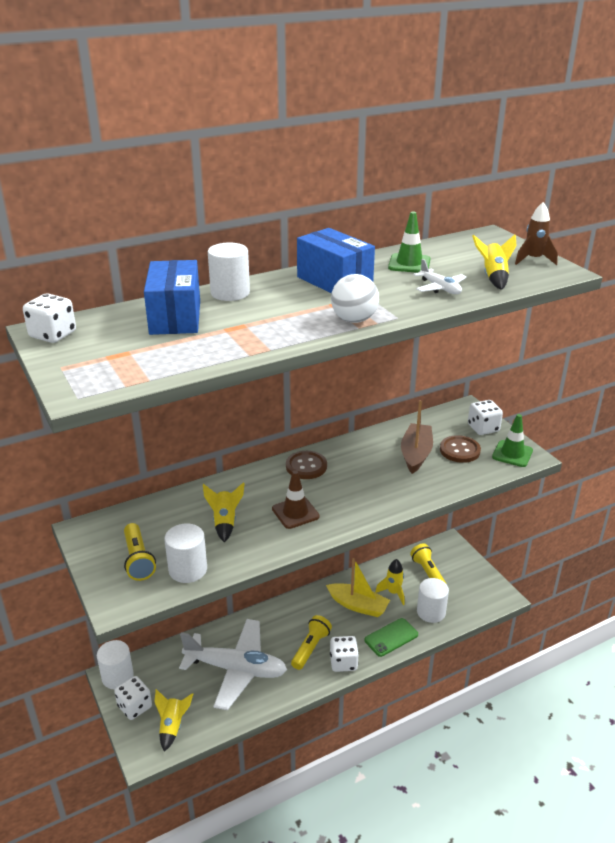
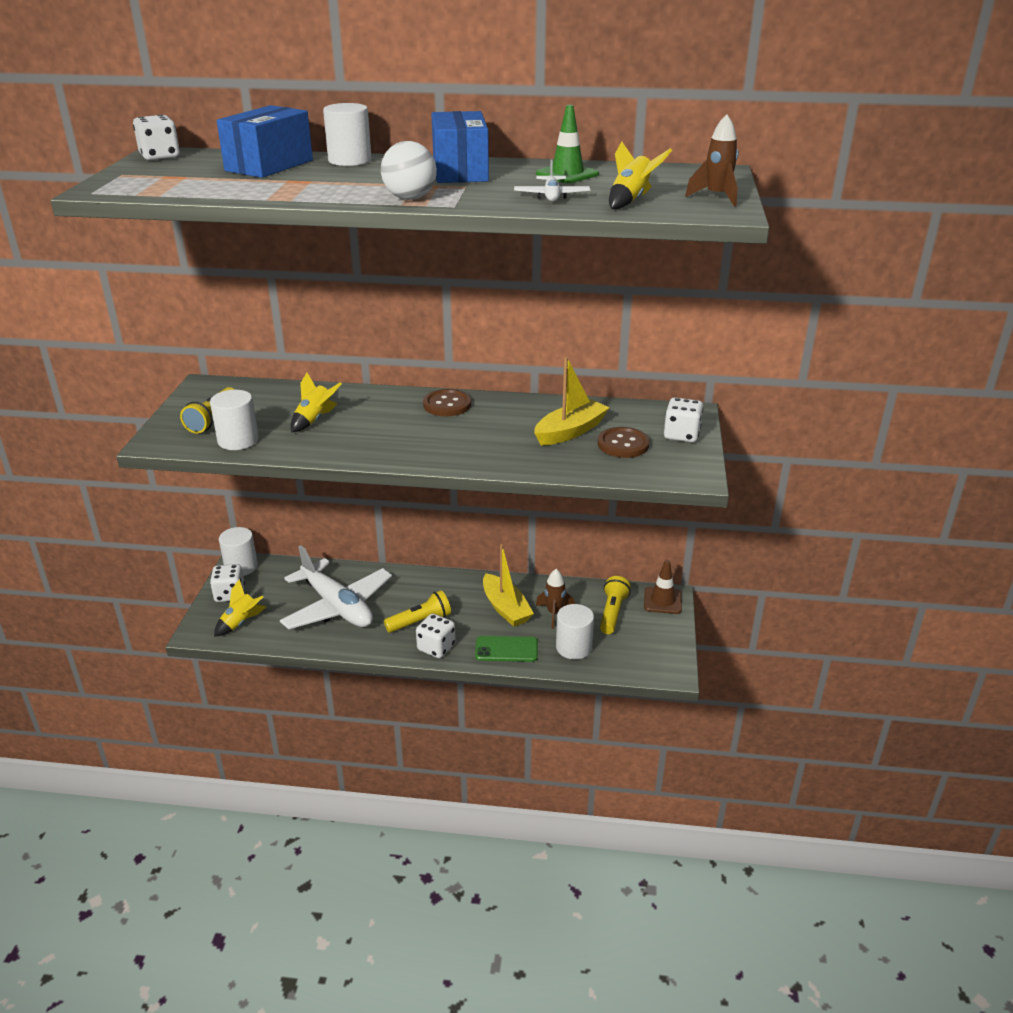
camera: 35 degrees right, 0 degrees up
brown traffic cone [272,470,320,529] -> brown traffic cone moved to [644,560,682,614]
yellow rocket [375,559,405,605] -> brown rocket [536,569,575,629]
brown boat [401,401,433,474] -> yellow boat [534,357,609,446]
green traffic cone [492,414,533,467] -> none

